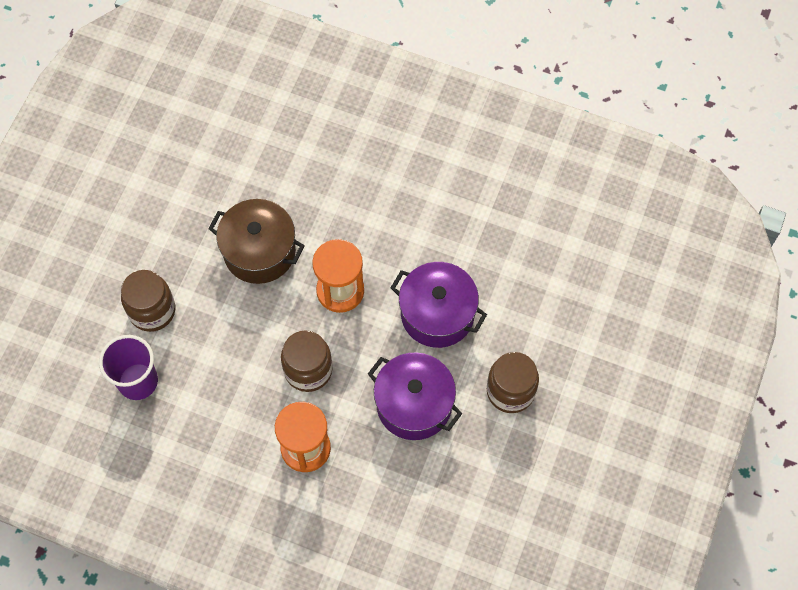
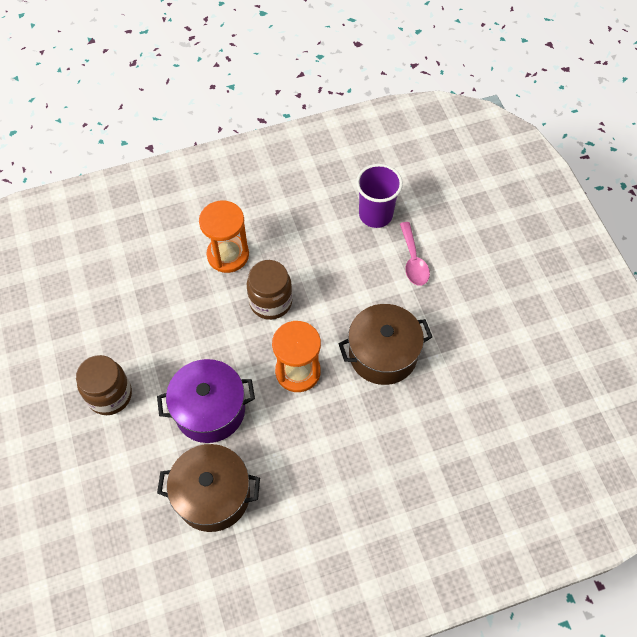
camera: 140 degrees right, 5 degrees down
brown jar [121,270,175,332] -> pink spoon [400,222,430,286]
purple pot [368,352,462,440] -> none
none -> brown pot [157,444,260,532]

